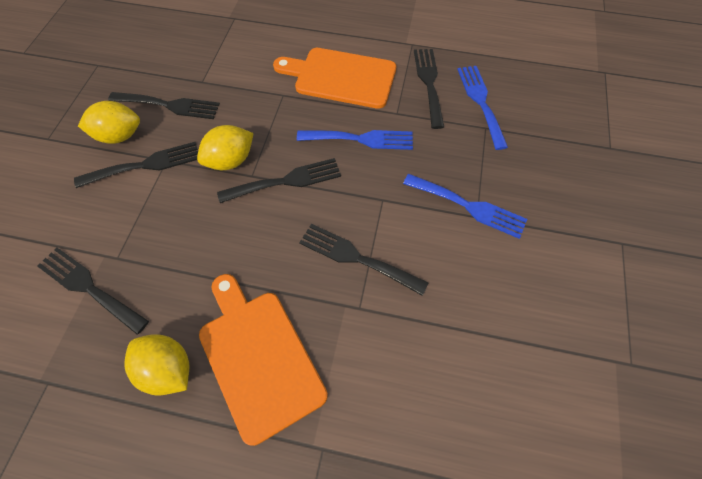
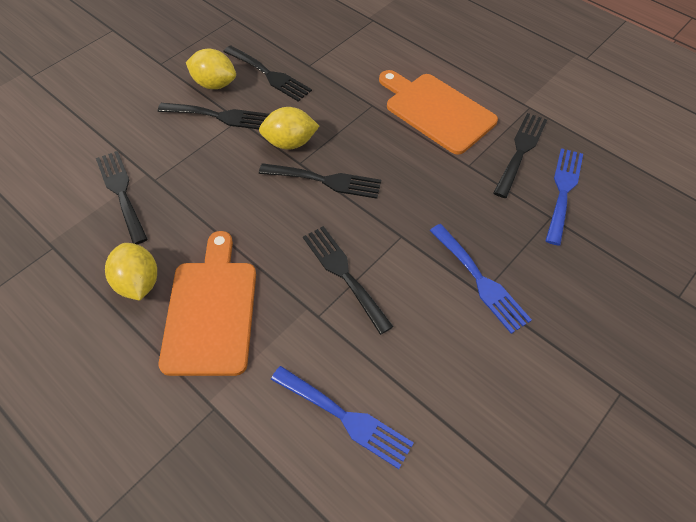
camera: 30 degrees right, 5 degrees down
blue fork [297,130,413,150] -> blue fork moved to [271,366,414,469]

